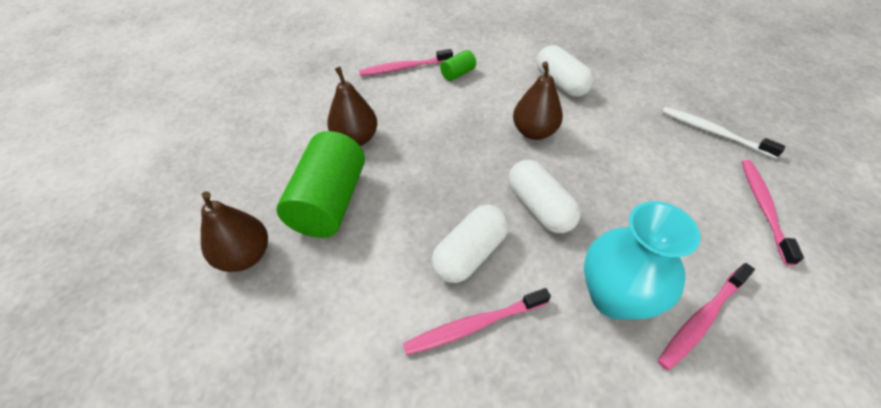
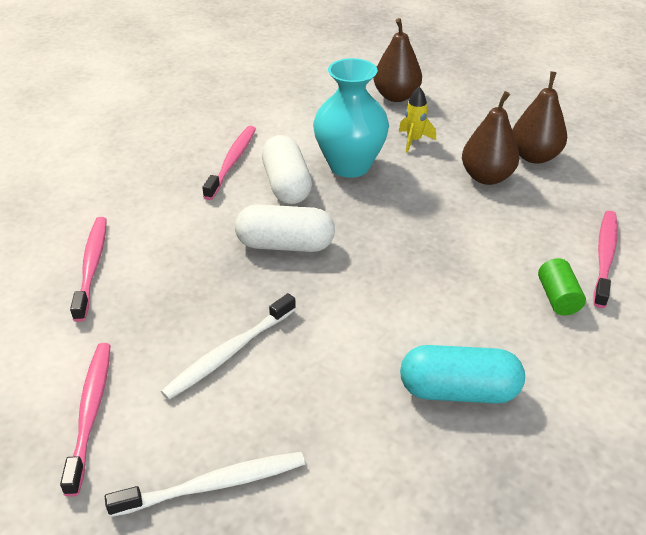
camera: 125 degrees right, 10 degrees down
green cylinder [277,131,365,238] -> yellow rocket [399,87,436,153]
brown pear [513,62,563,140] -> brown pear moved to [513,71,567,164]
white capsule [536,45,594,97] -> turquoise capsule [400,345,525,404]
turquoise vase [584,201,701,320] -> turquoise vase moved to [313,58,389,178]
pink toothbrush [742,160,804,266] -> pink toothbrush turned 135 degrees counterclockwise [60,343,111,497]
none -> white toothbrush [161,293,296,400]

